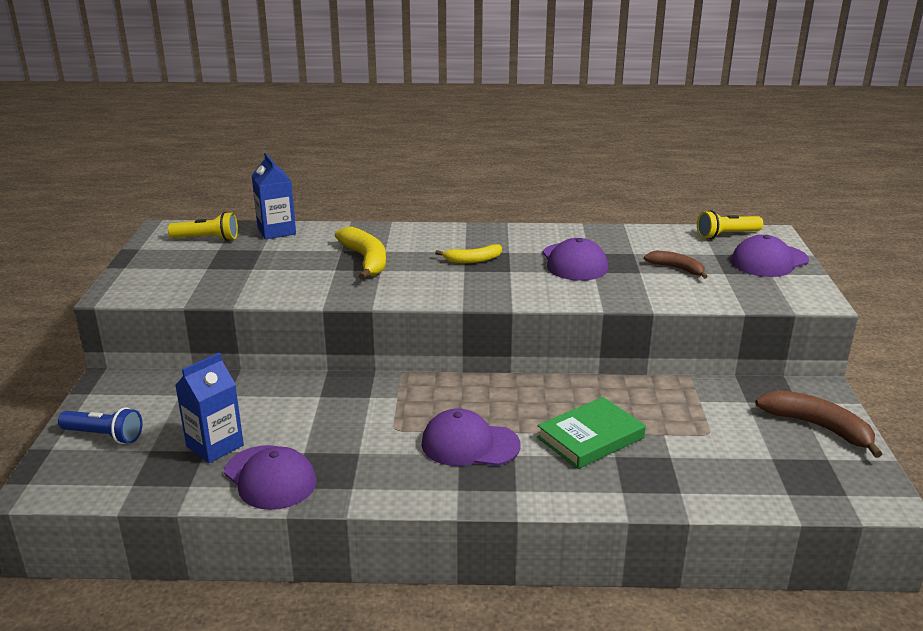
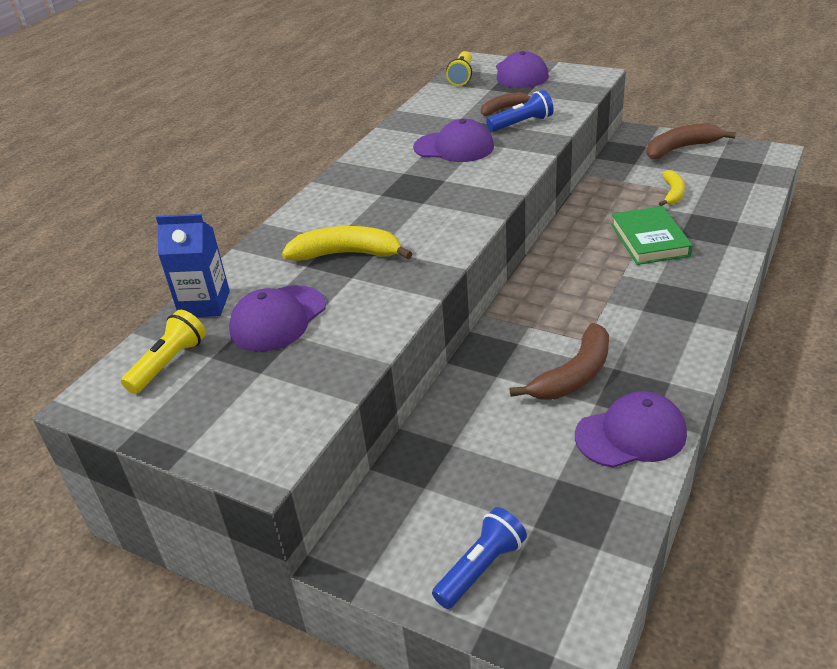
camera: 60 degrees left, 10 degrees up
blue carton [175,353,244,463] -> none
purple cap [421,408,521,466] -> purple cap moved to [229,285,326,352]
yellow banana [435,244,502,263] -> yellow banana moved to [659,170,685,206]
none -> blue flashlight [486,90,554,132]
none -> brown banana [510,323,609,400]

